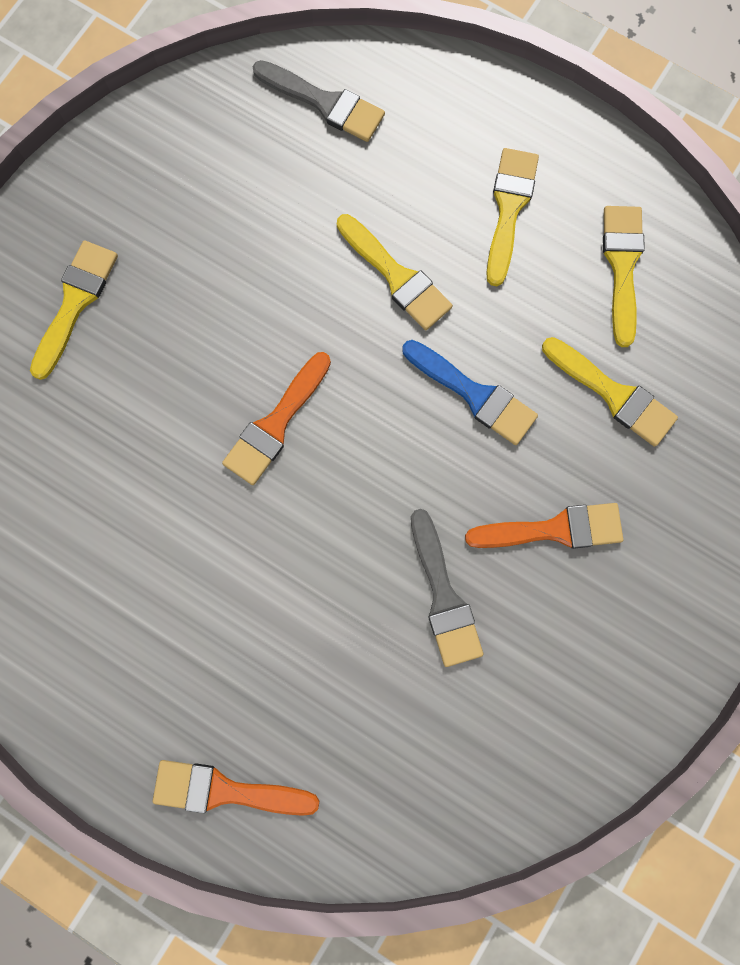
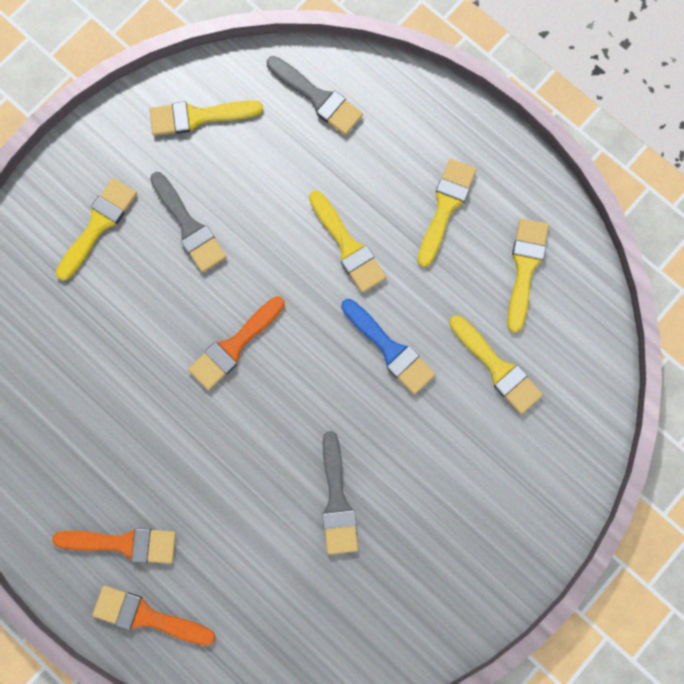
camera: 10 degrees right, 0 degrees up
orange brush [465,503,623,549] -> orange brush moved to [52,528,176,564]
none -> yellow brush [150,100,263,136]
none -> grey brush [150,172,227,273]

